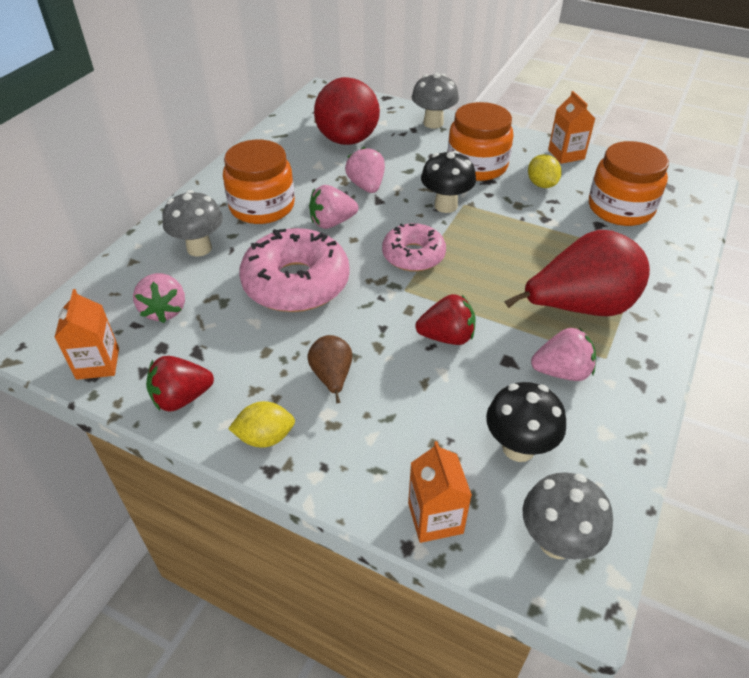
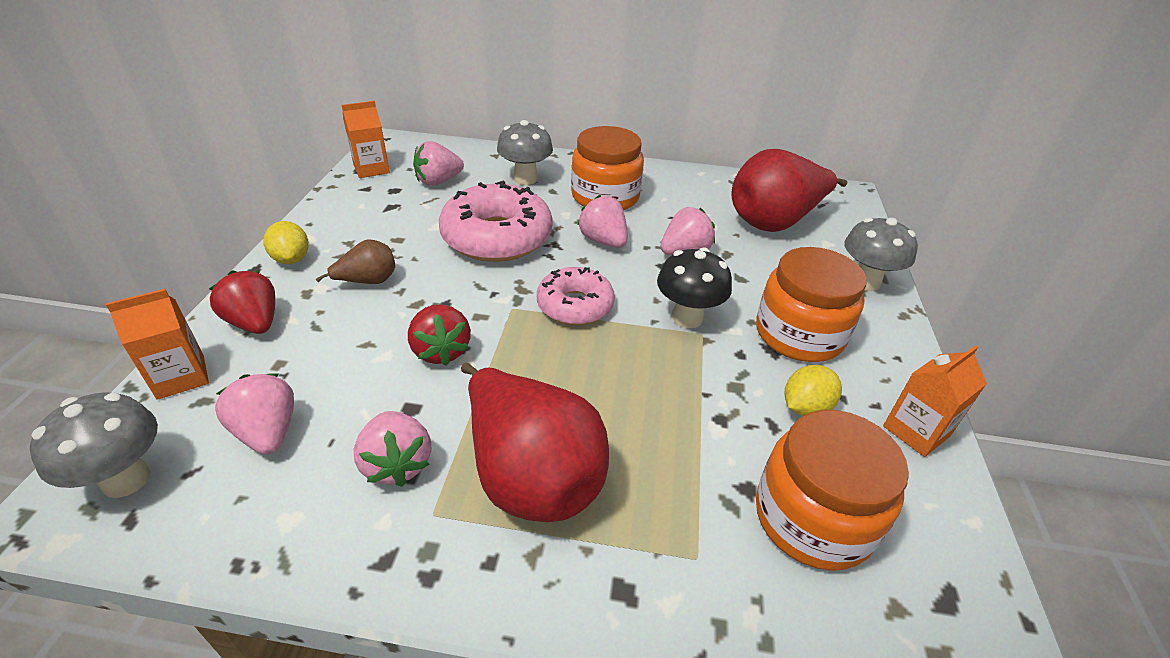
camera: 70 degrees right, 5 degrees down
red strawberry [146,356,214,412] -> red strawberry moved to [209,270,275,334]
black mushroom [486,382,566,462] -> pink strawberry [215,373,294,454]

